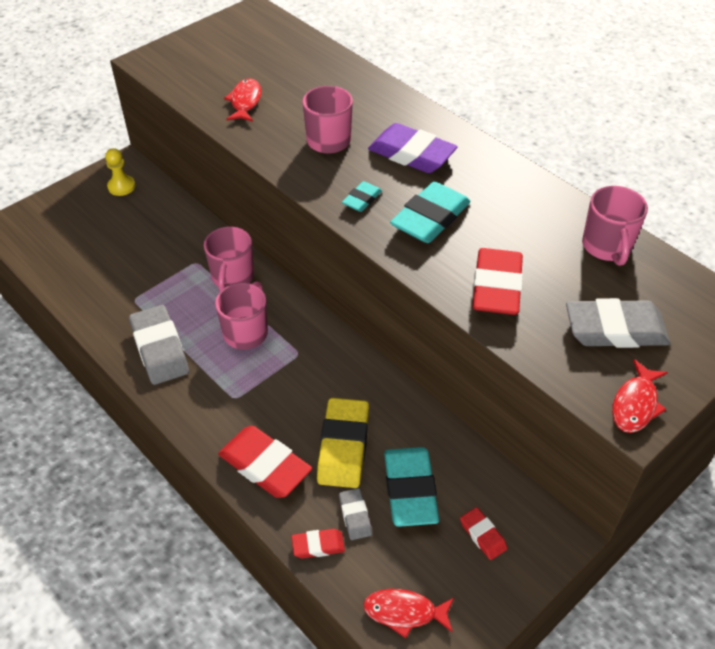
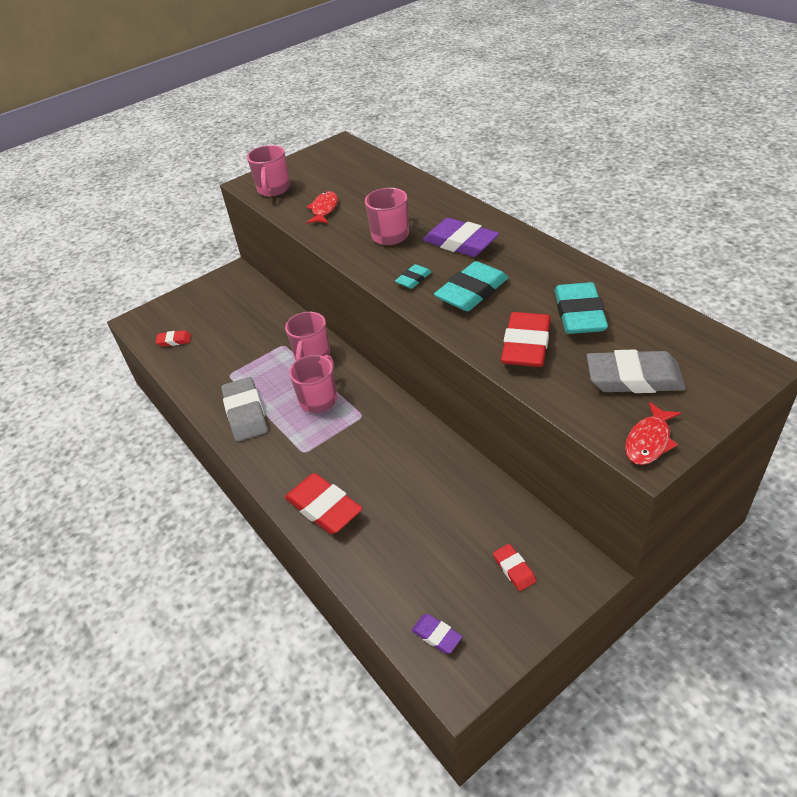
camera: 10 degrees right, 5 degrees down
yellow pawn [105,148,136,196] -> none
red eraser [291,529,345,558] -> red eraser moved to [156,330,191,347]
yellow eraser [317,398,369,488] -> none
grey eraser [339,488,372,540] -> none
red fish [363,589,454,638] -> purple eraser [411,614,463,654]
turquoise eraser [384,447,439,527] -> turquoise eraser moved to [555,282,608,334]
pink mug [582,186,648,266] -> pink mug moved to [247,145,290,197]

